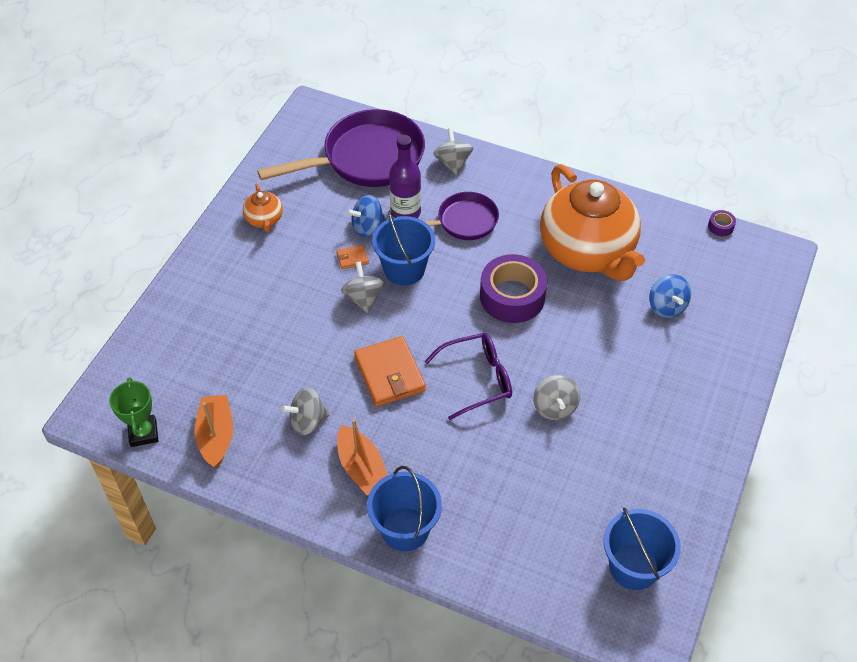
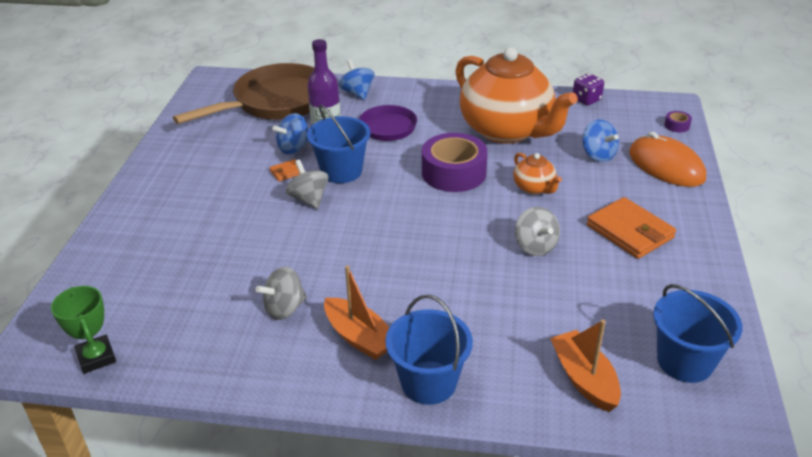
camera: 15 degrees left, 15 degrees down
orange boat [194,395,233,469] -> orange boat moved to [550,320,621,412]
orange teapot [243,184,283,232] -> orange teapot moved to [513,153,562,195]
purple pan [257,109,425,187] -> brown pan [173,63,315,124]
orange wallet [354,336,426,407] -> orange wallet moved to [587,197,676,259]
purple glasses [425,333,512,420] -> none
grey spinning top [433,128,473,176] -> blue spinning top [339,59,374,100]
purple tape [708,210,736,236] -> purple tape moved to [664,111,692,133]
none -> purple dice [573,73,604,105]
none -> orange mouse [629,132,706,187]

